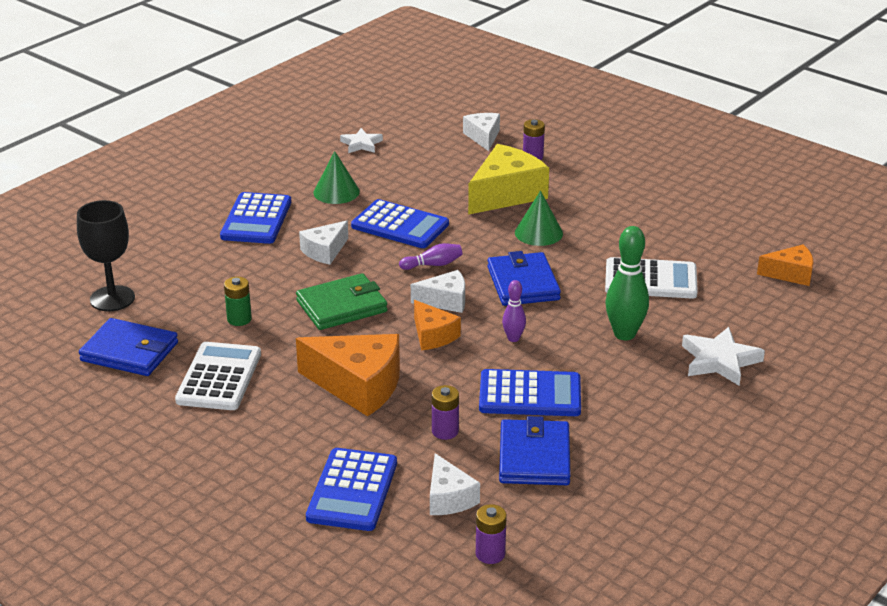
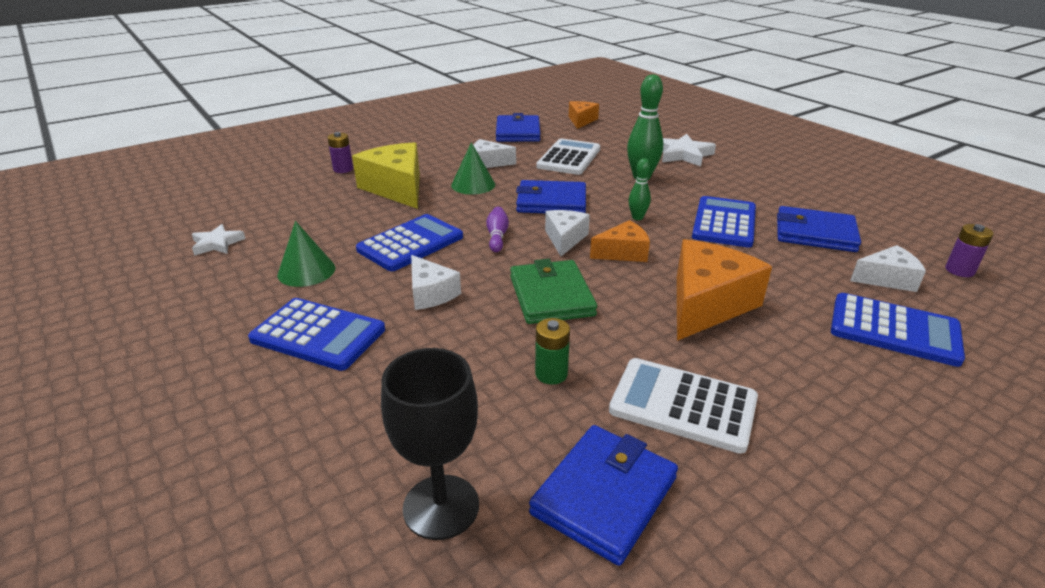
camera: 75 degrees left, 0 degrees up
purple battery [432,385,459,440] -> none
white cheese [463,113,500,151] -> white cheese moved to [473,139,516,168]
purple bowling pin [502,280,526,342] -> green bowling pin [629,158,651,220]
none -> blue wallet [496,113,540,142]

